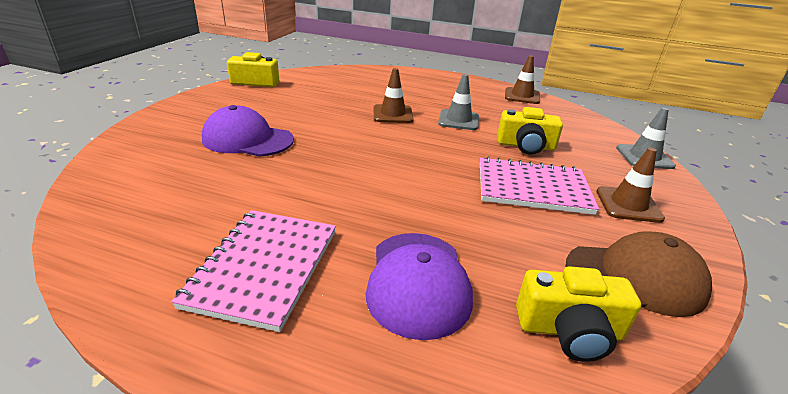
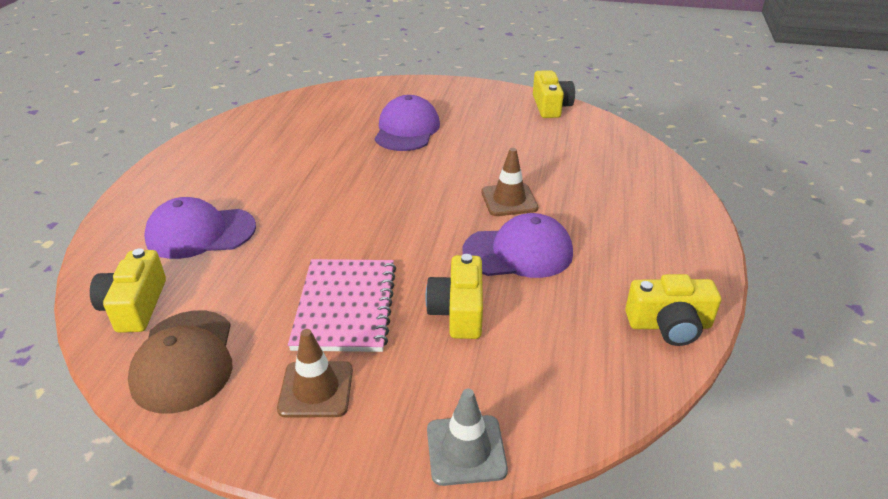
camera: 85 degrees right, 5 degrees up
pink notebook [171,210,336,332] -> none
grey traffic cone [438,74,479,130] -> purple cap [462,213,573,278]
brown traffic cone [505,55,540,104] -> yellow camera [625,274,721,346]

